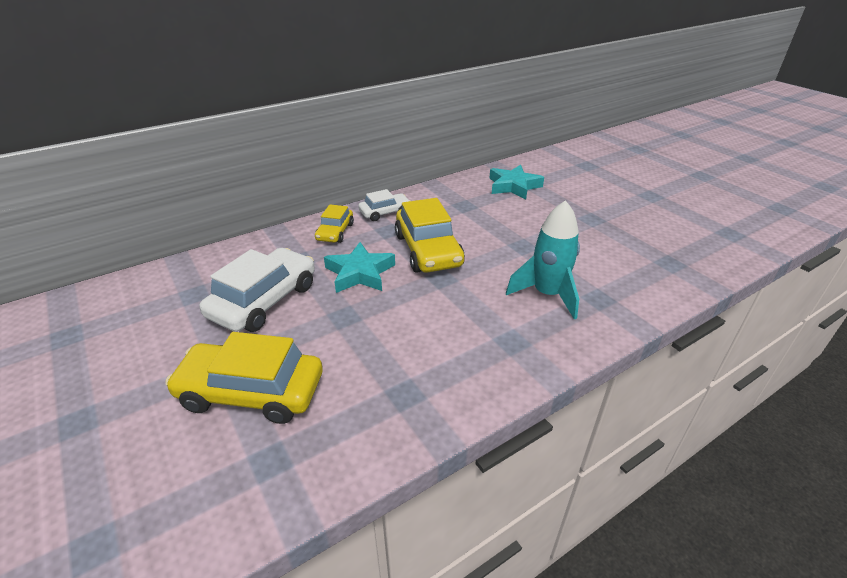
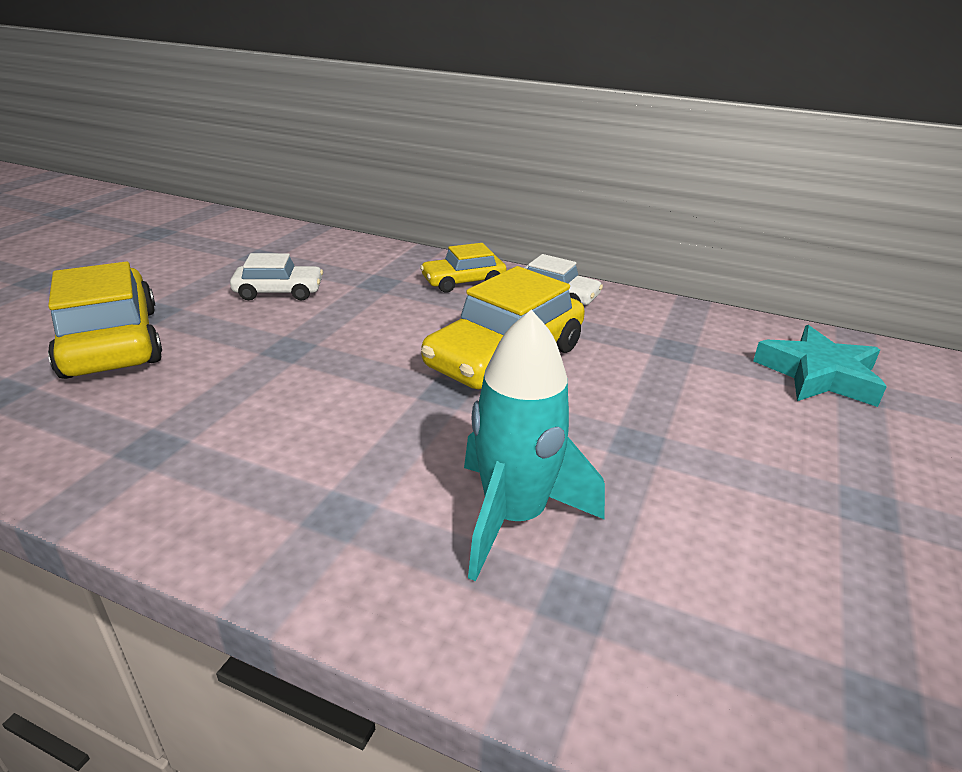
camera: 55 degrees right, 5 degrees down
white car [200,248,315,332] -> white car [230,253,323,300], size x0.56
turquoise star [324,242,395,293] -> none

